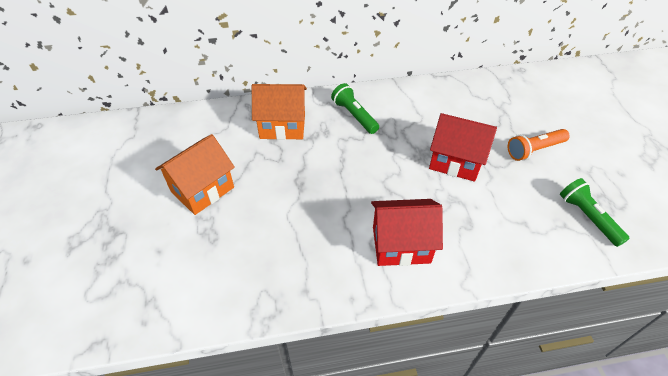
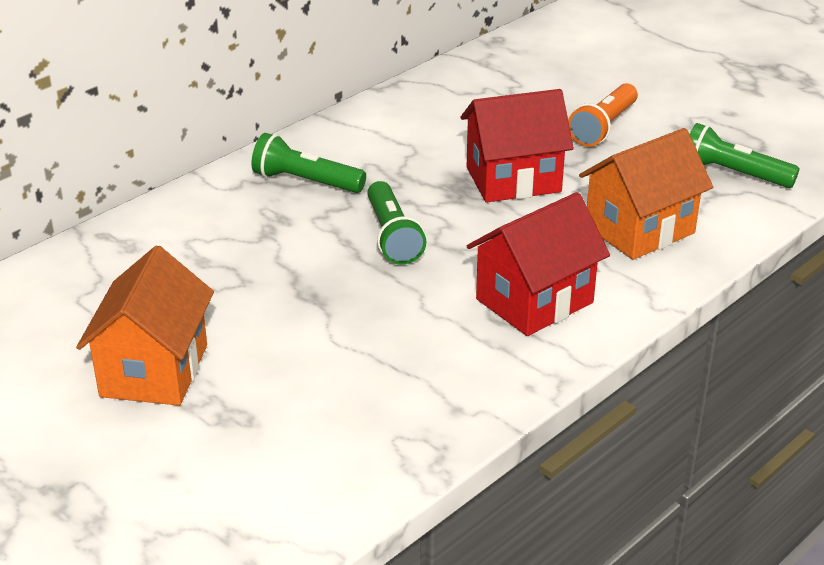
camera: 35 degrees left, 15 degrees down
orange house [252,84,307,140] -> orange house moved to [579,128,713,260]
none -> green flashlight [367,181,426,265]

